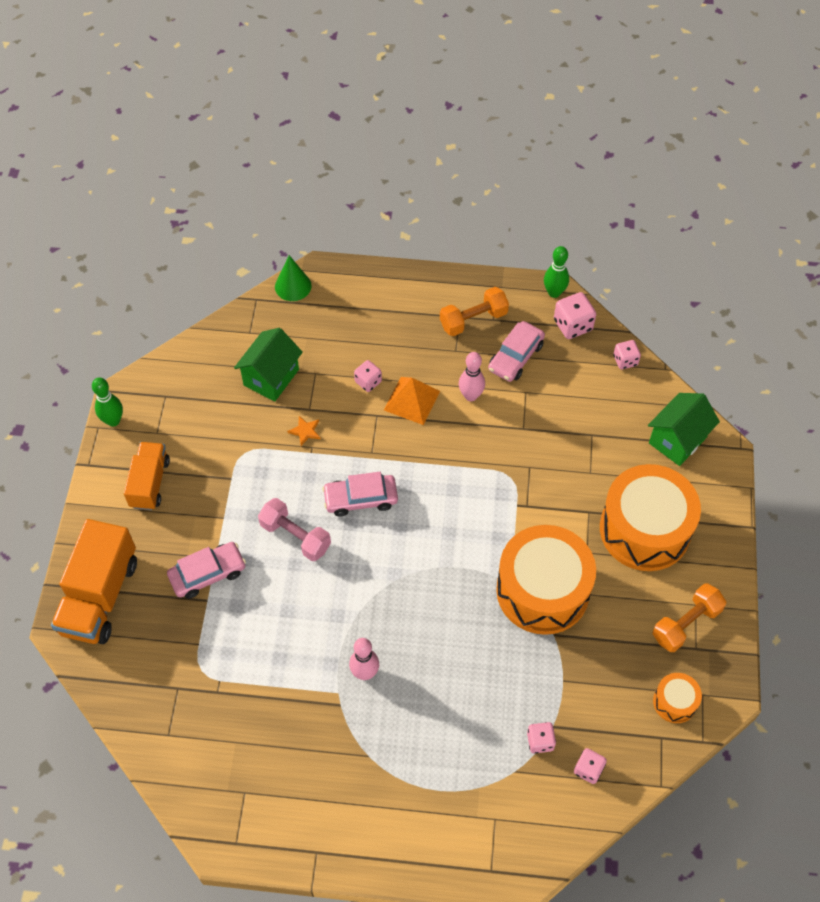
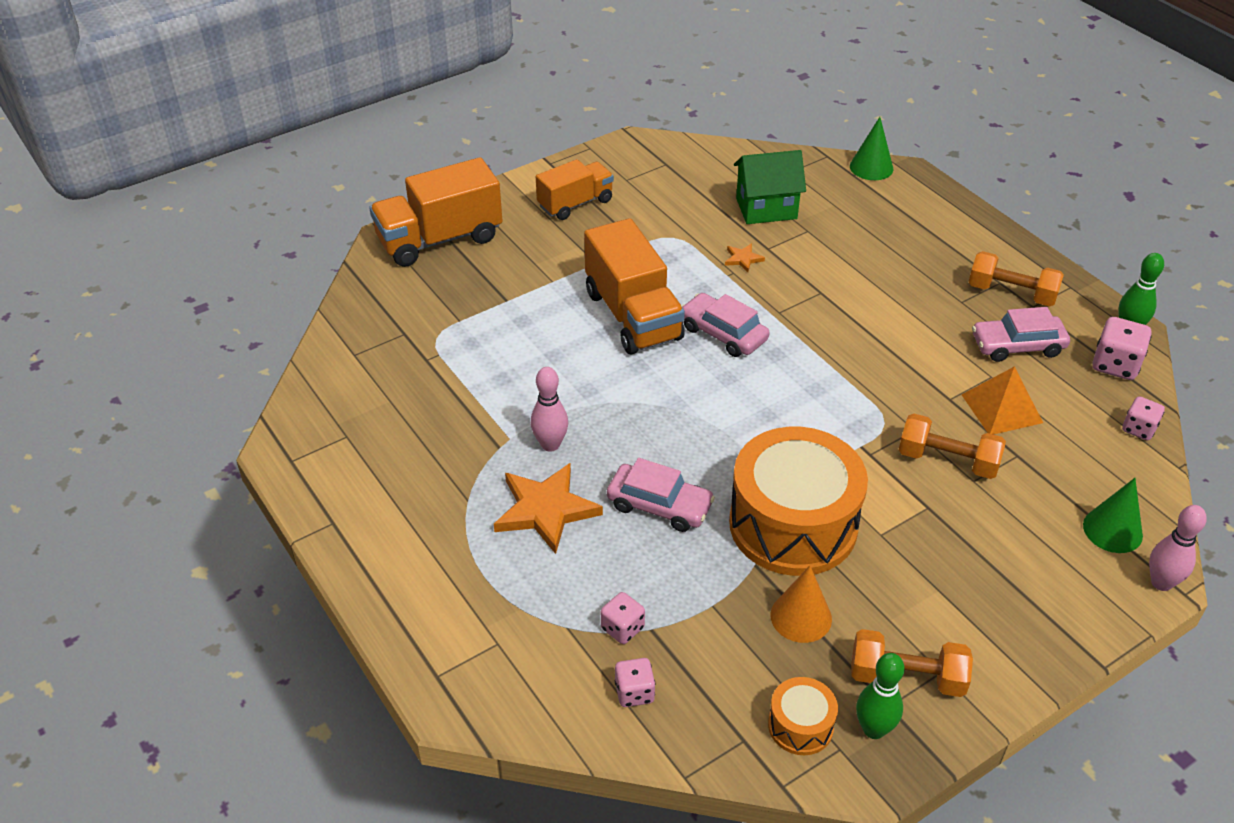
camera: 50 degrees right, 15 degrees down
green bowling pin [92,377,123,427] -> green bowling pin moved to [856,653,905,739]
pink car [167,542,246,599] -> pink car moved to [607,458,715,532]
pink dumbbell [258,498,331,561] -> orange truck [584,218,685,354]
pink dice [354,360,382,392] -> none
orange pyramid [384,377,440,425] -> orange pyramid moved to [962,366,1043,435]
pink bowling pin [459,352,485,401] -> pink bowling pin moved to [1149,505,1207,591]
orange drum [600,464,701,571] -> none
green house [648,393,720,466] -> green cone [1083,478,1143,553]
none -> orange star [494,463,603,554]
none -> orange cone [770,565,832,643]
none -> orange dumbbell [899,414,1006,479]

